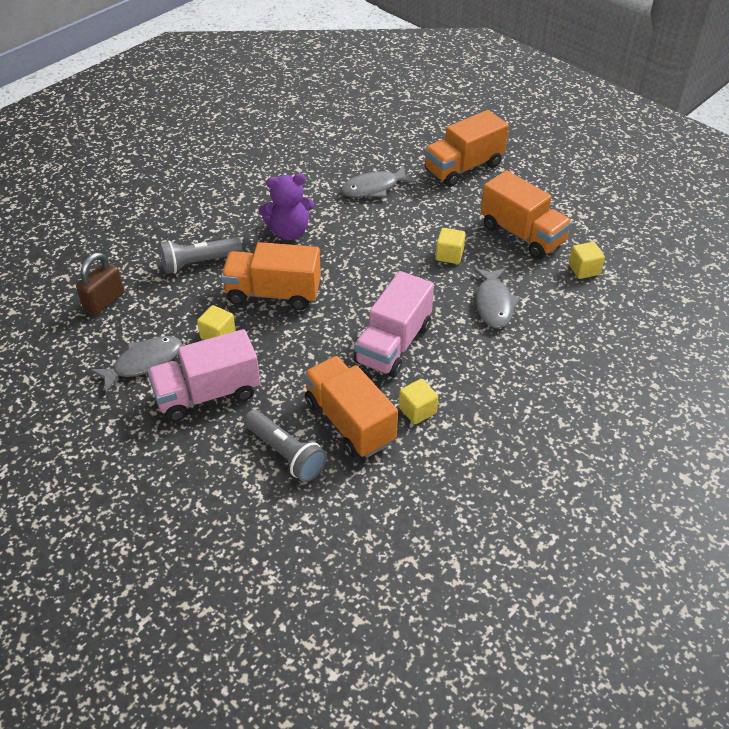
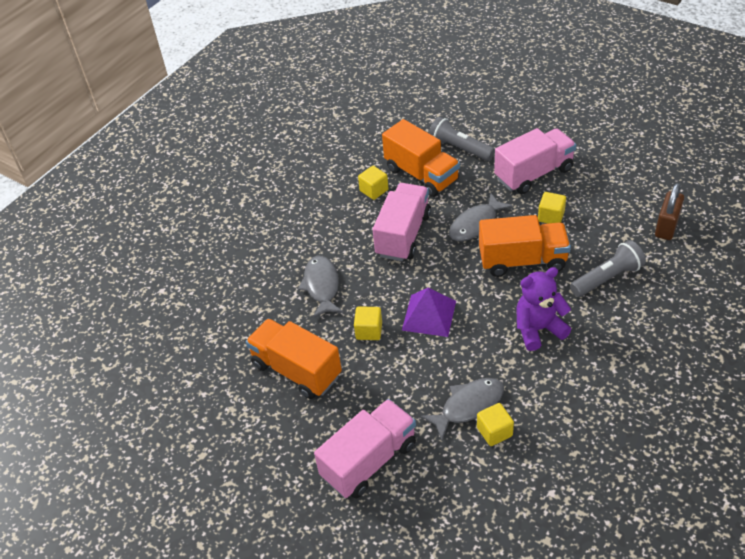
camera: 175 degrees right, 0 degrees up
grey fish [90,336,182,393] -> grey fish moved to [449,193,513,241]
orange truck [424,110,509,187] -> pink truck [314,399,416,498]
yellow cube [569,242,605,279] -> yellow cube moved to [477,403,514,446]
none -> purple pyramid [402,288,456,337]

